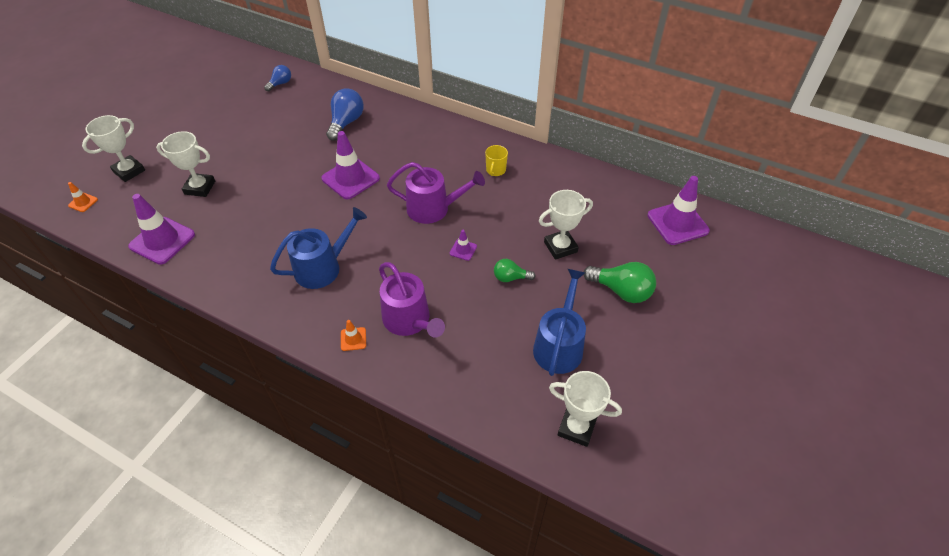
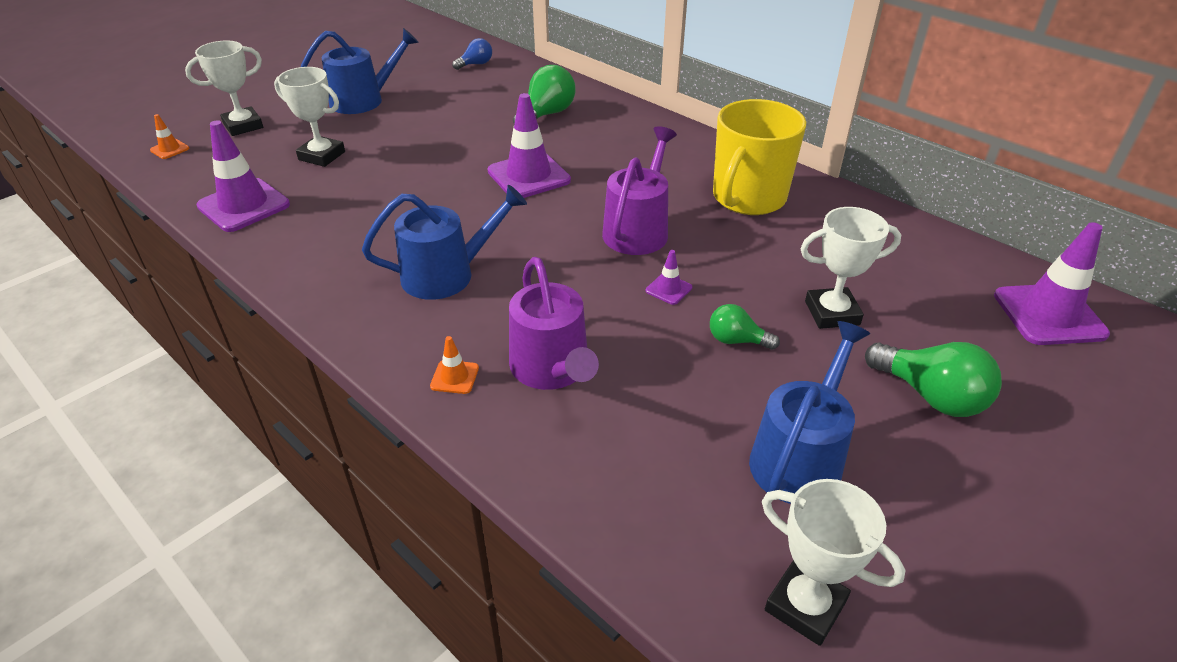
camera: 15 degrees right, 10 degrees down
blue light bulb [326,88,364,141] -> green light bulb [513,65,575,124]
purple watering can [387,162,485,224] -> purple watering can turned 90 degrees counterclockwise [602,126,677,255]
yellow mug [485,145,508,176] -> yellow mug [713,99,806,215], size x2.36
none -> blue watering can [301,28,419,114]

